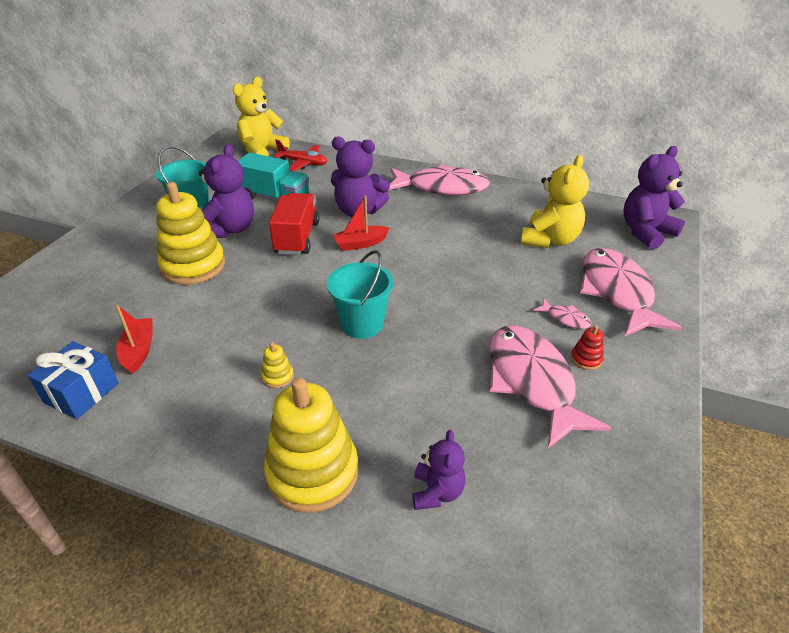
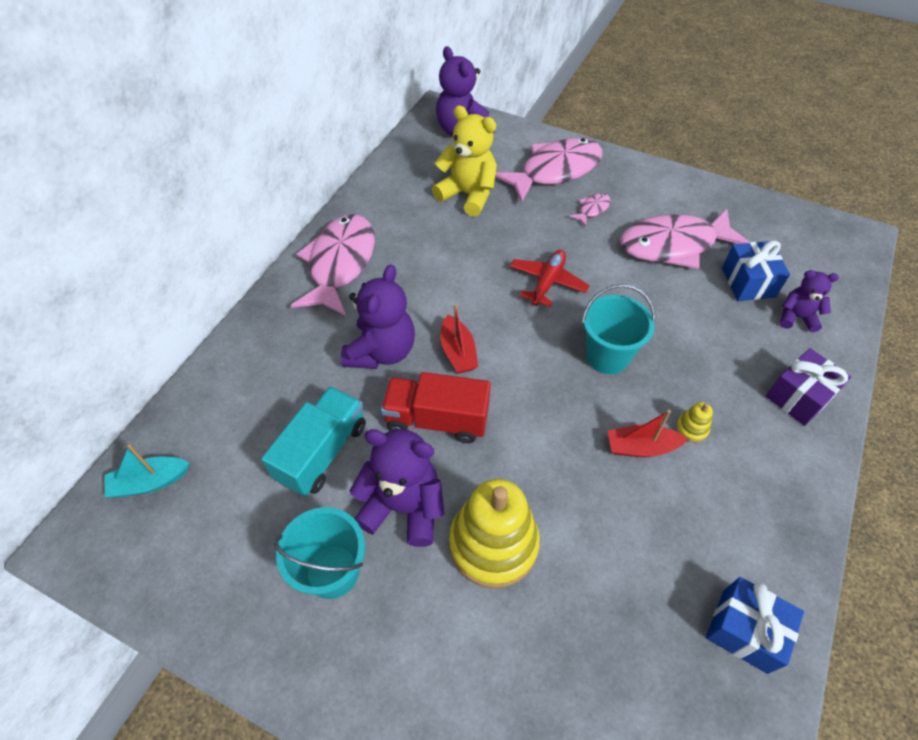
camera: 85 degrees left, 15 degrees up
red boat [116,305,153,374] -> red boat moved to [608,410,688,457]
yellow teddy bear [233,77,290,156] -> turquoise boat [104,444,189,497]
yellow stacking toy [264,377,359,513] -> purple gift [766,348,851,426]
red plane [274,140,327,171] -> red plane moved to [510,250,590,307]
red stacking toy [571,325,604,370] -> none
pink fish [580,248,682,336] -> pink fish turned 150 degrees clockwise [495,138,602,203]
none -> blue gift [722,240,790,301]

